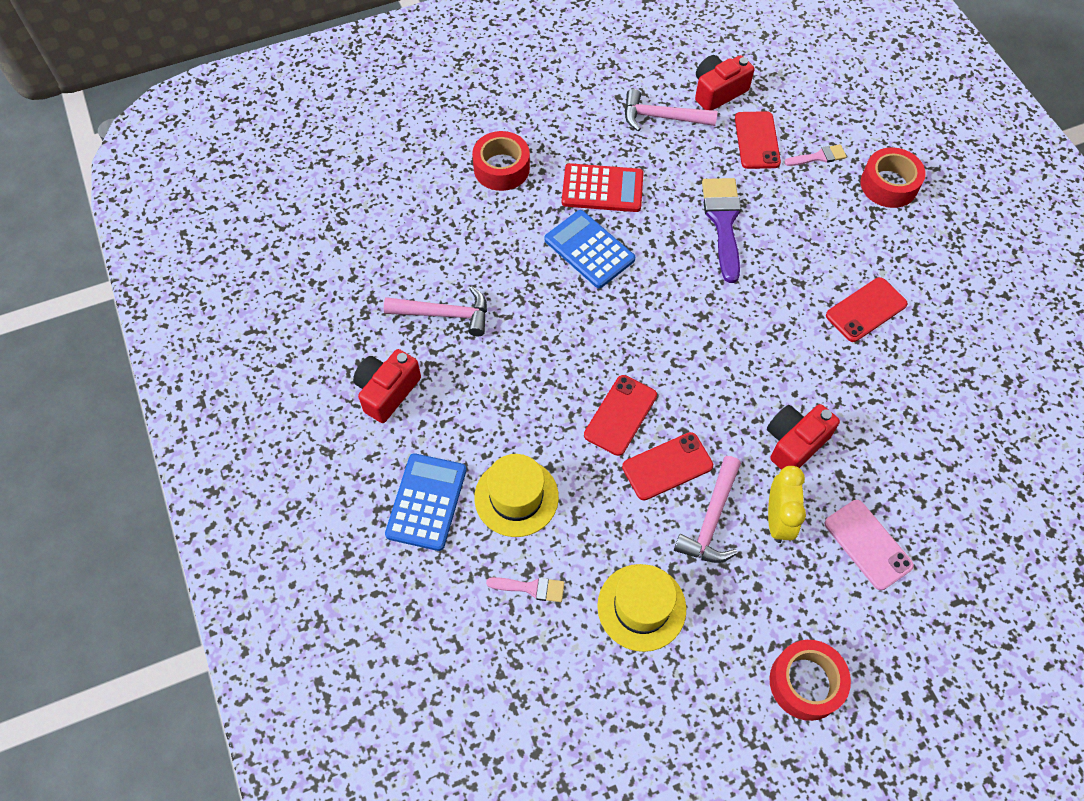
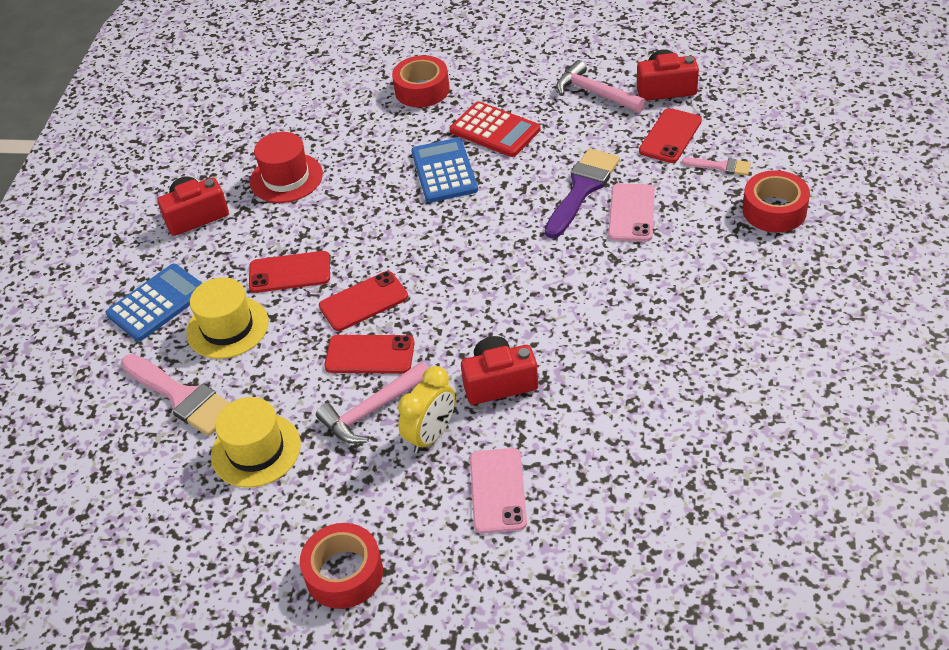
camera: 35 degrees right, 15 degrees down
pink hammer [384,286,487,337] -> red hat [250,132,323,203]
pink brush [486,577,564,602] -> pink brush [121,354,230,436], size x1.92
red phone [826,277,908,342] -> red phone moved to [249,251,330,293]
none -> pink phone [608,184,655,242]

